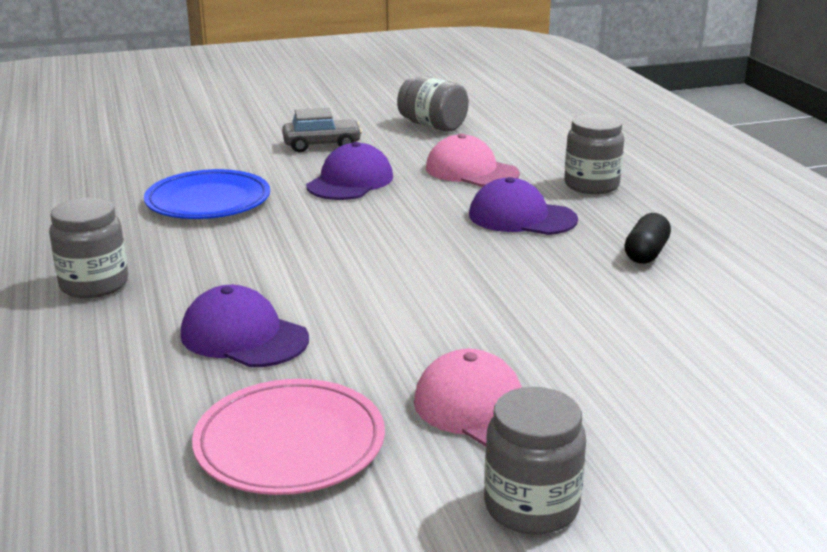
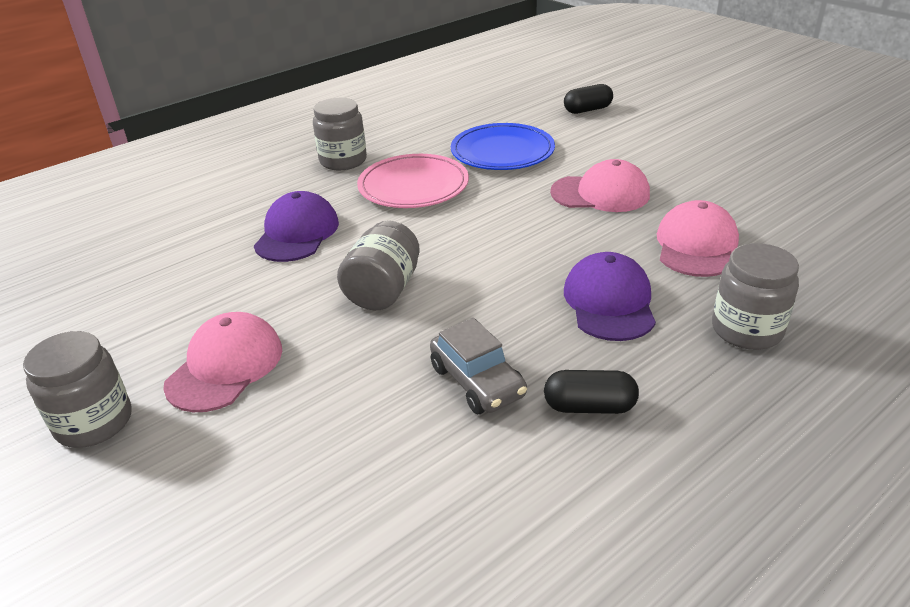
camera: 70 degrees right, 10 degrees up
pink plate [192,379,385,495] -> pink plate moved to [357,154,469,208]
grey car [282,108,362,152] -> grey car moved to [430,318,527,414]
purple cap [306,142,393,200] -> pink cap [550,159,650,212]
grey jar [397,76,469,132] -> grey jar moved to [337,221,420,310]
none -> black capsule [564,84,613,114]

